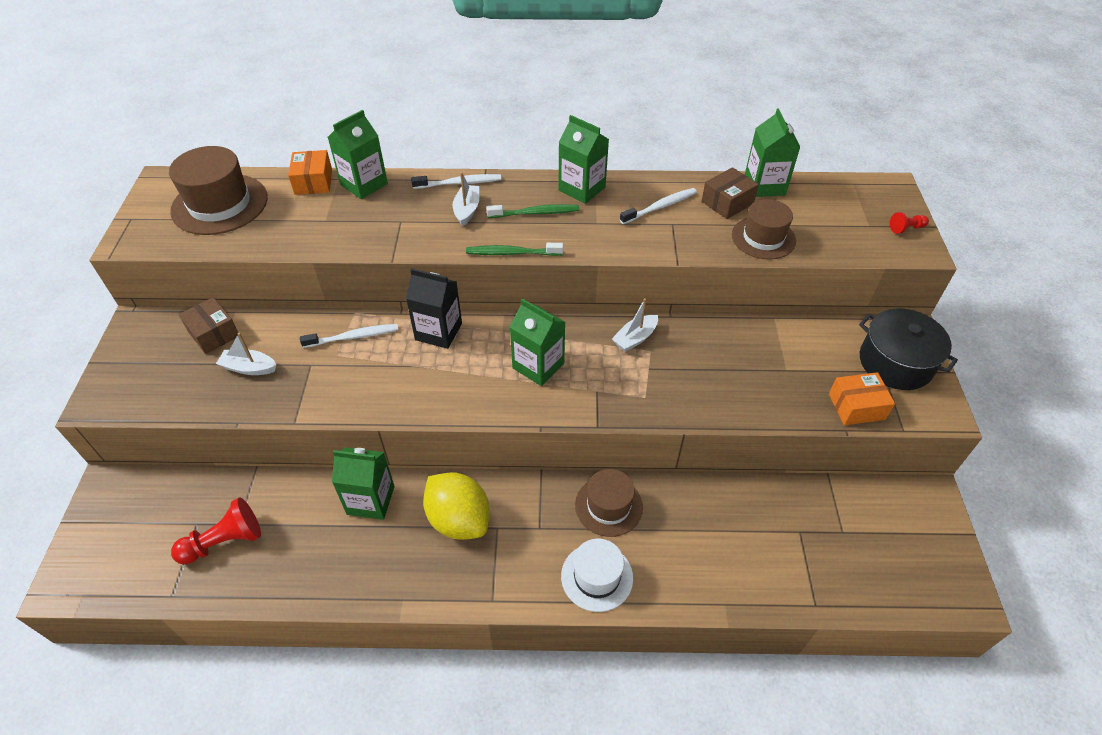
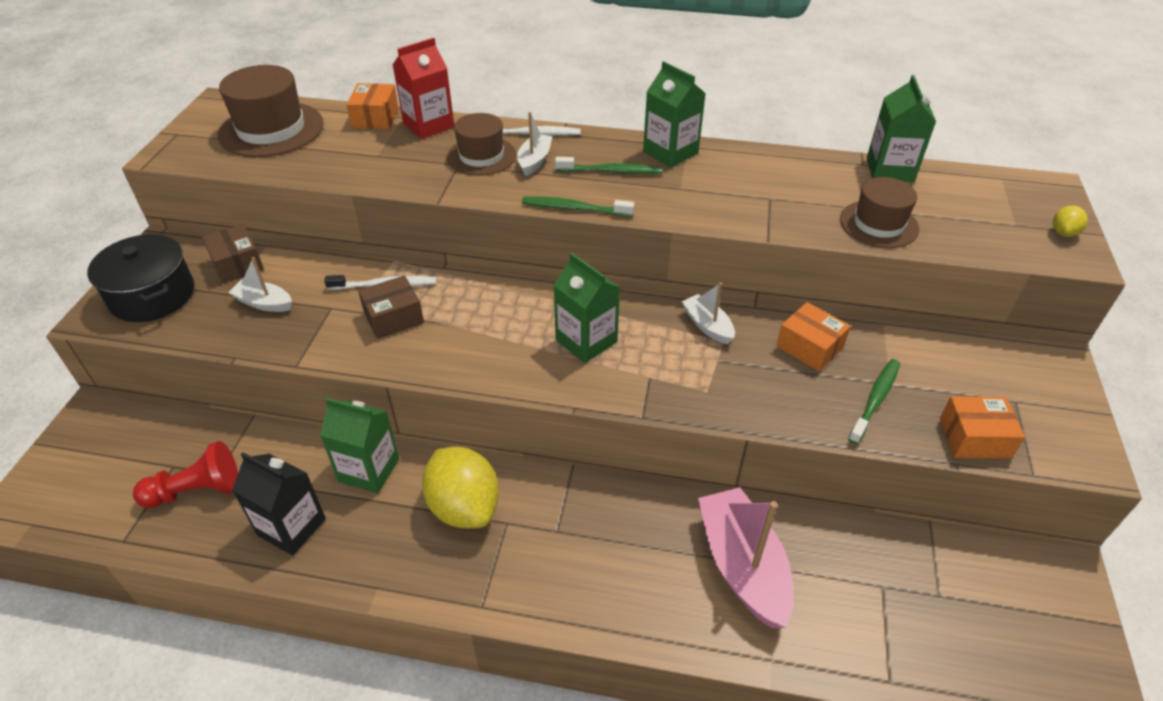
camera: 10 degrees right, 5 degrees down
green carton [328,110,388,199] -> red carton [393,38,454,139]
black carton [406,268,462,349] -> black carton moved to [232,452,326,556]
white hat [561,538,633,612] -> none
brown hat [575,469,643,537] -> brown hat moved to [447,113,516,176]
white boat [612,298,658,352] -> white boat turned 90 degrees clockwise [682,282,735,344]
white toothbrush [620,188,697,224] -> none
brown box [702,167,759,219] -> brown box moved to [358,275,424,339]
black pot [859,309,958,390] -> black pot moved to [87,234,194,322]
red pawn [890,212,929,234] -> yellow lemon [1053,205,1088,237]
none -> pink boat [698,487,794,628]
none -> orange box [776,302,851,371]
none -> green toothbrush [848,359,900,444]

